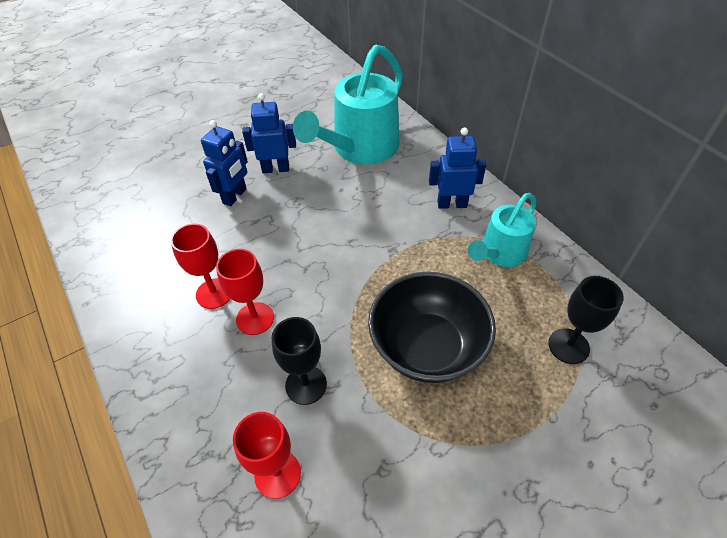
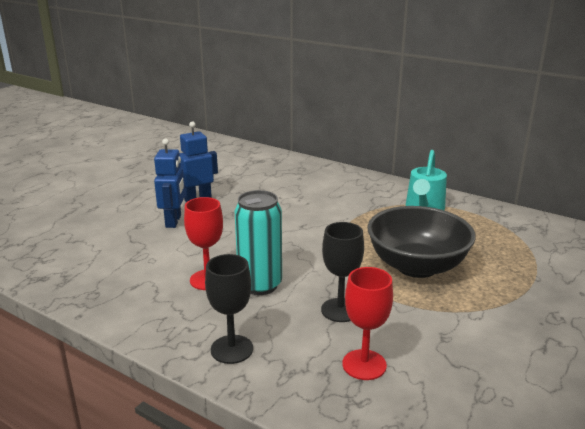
camera: 25 degrees left, 25 degrees down
red goblet [216,249,274,335] -> turquoise can [235,190,282,295]
turquoise watering can [293,44,403,164] -> none
blue robot [429,128,486,209] -> none
black goblet [548,276,624,364] -> black goblet moved to [205,254,253,364]

